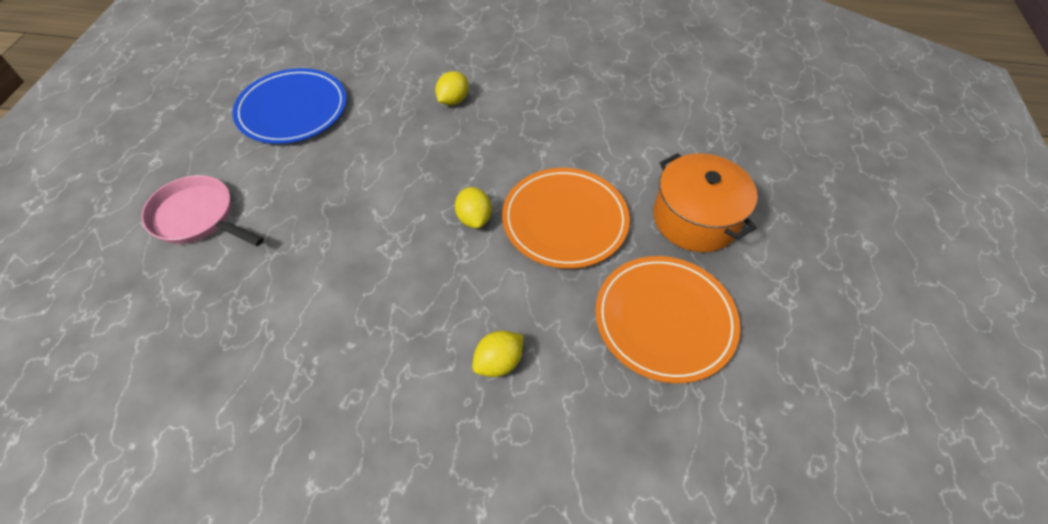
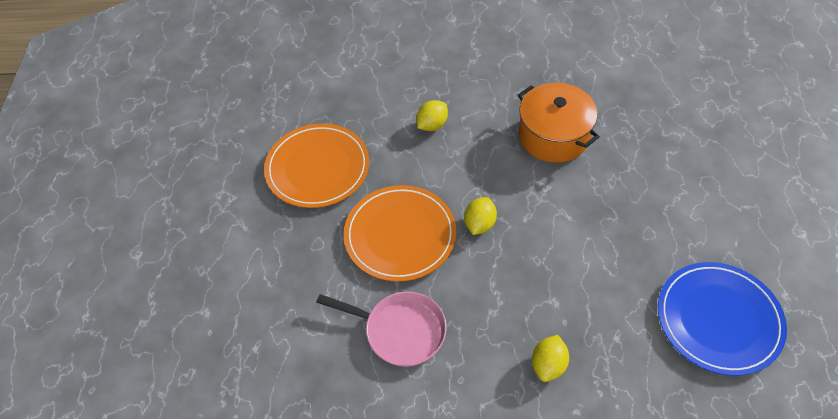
camera: 175 degrees right, 0 degrees up
pink pan [141,175,264,246] -> pink pan moved to [316,291,447,367]
yellow lemon [455,187,492,228] -> yellow lemon turned 45 degrees clockwise [464,197,497,235]
orange pot [653,153,758,252] -> orange pot moved to [518,83,600,163]

